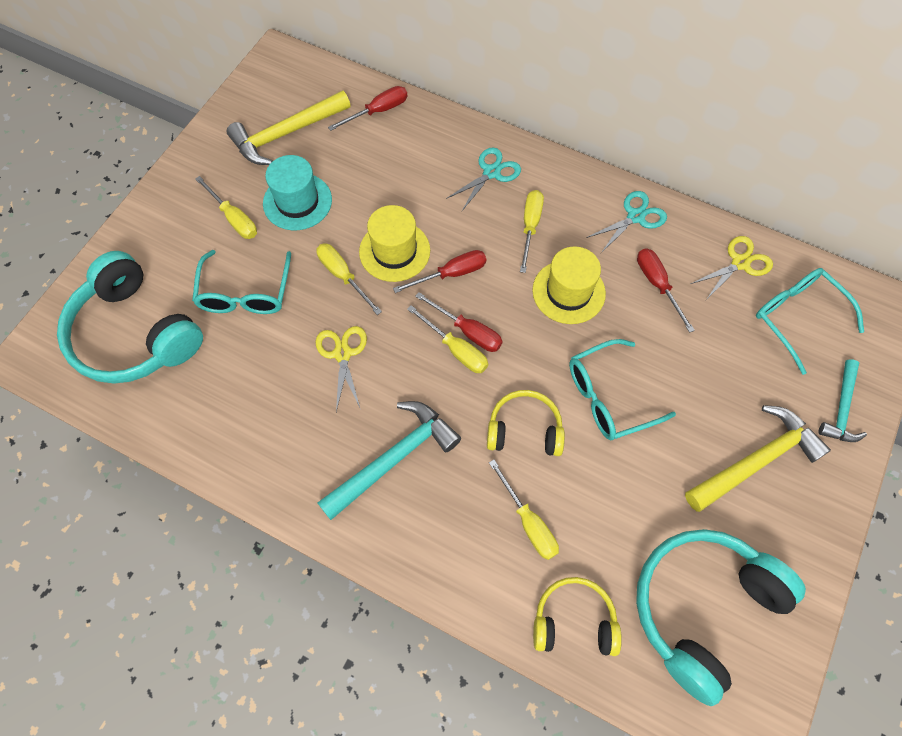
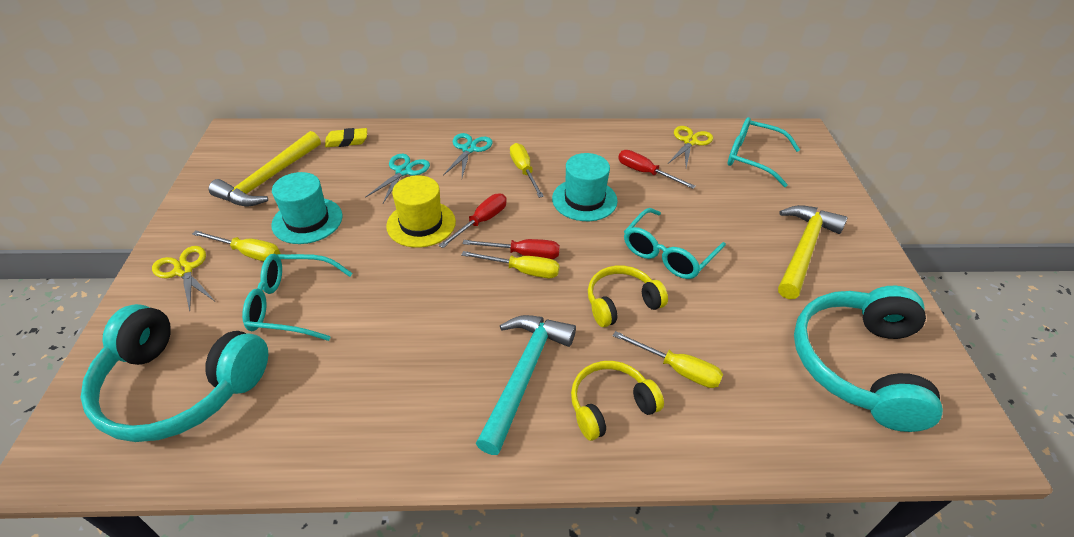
camera: 30 degrees left, 20 degrees down
turquoise glasses [192,250,291,314] -> turquoise glasses turned 120 degrees clockwise [242,254,352,341]
yellow scissors [315,326,367,412] -> yellow scissors moved to [152,246,215,312]
yellow screwdriver [316,243,382,315] -> none
red screwdriver [328,86,407,131] -> yellow eraser [325,128,367,147]
yellow hat [532,246,606,324] -> turquoise hat [552,153,618,221]
yellow headphones [533,577,622,656] -> yellow headphones moved to [571,361,664,441]
turquoise scissors [586,191,667,253] -> turquoise scissors moved to [365,154,430,203]
turquoise hammer [819,359,867,442] -> none

